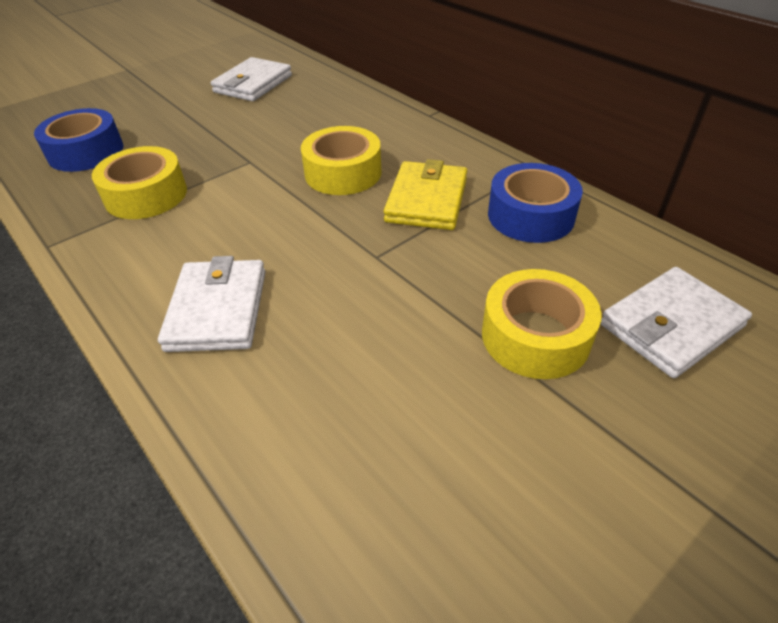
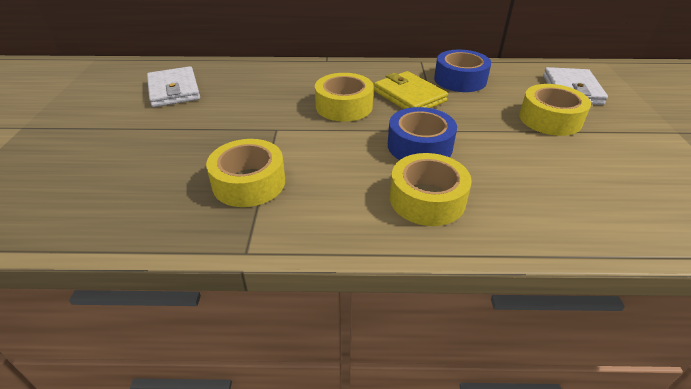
camera: 50 degrees left, 5 degrees down
blue tape [34,108,124,172] -> blue tape moved to [388,107,457,160]
white wallet [158,256,265,352] -> yellow tape [390,153,472,226]

